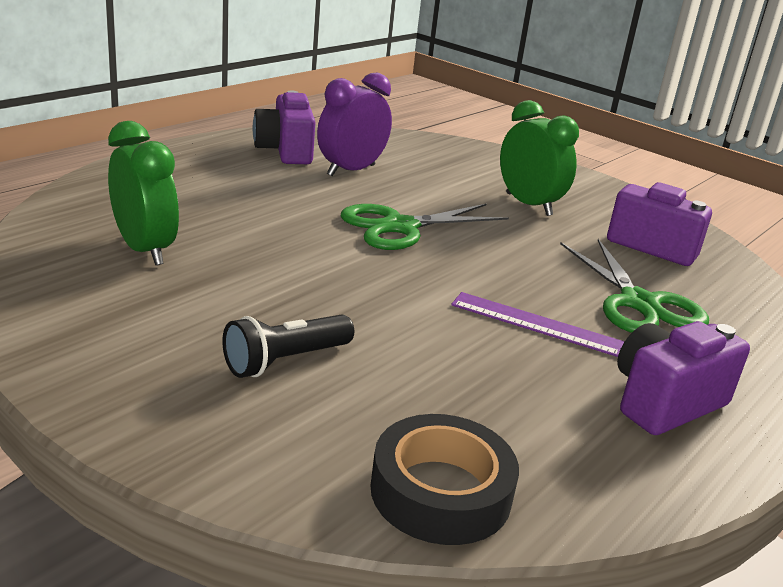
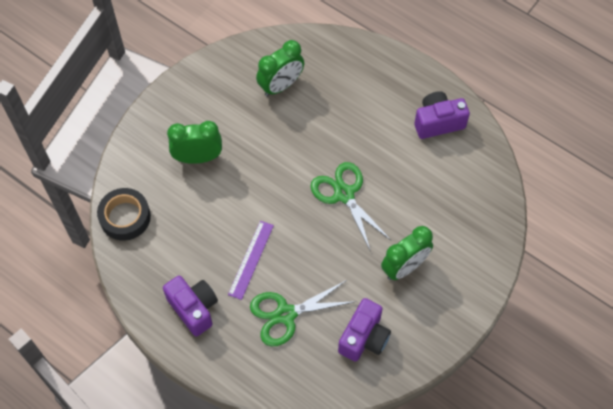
camera: 90 degrees right, 35 degrees up
black flashlight [222,314,354,378] -> green clock [167,121,222,164]
purple clock [317,72,392,176] -> none

